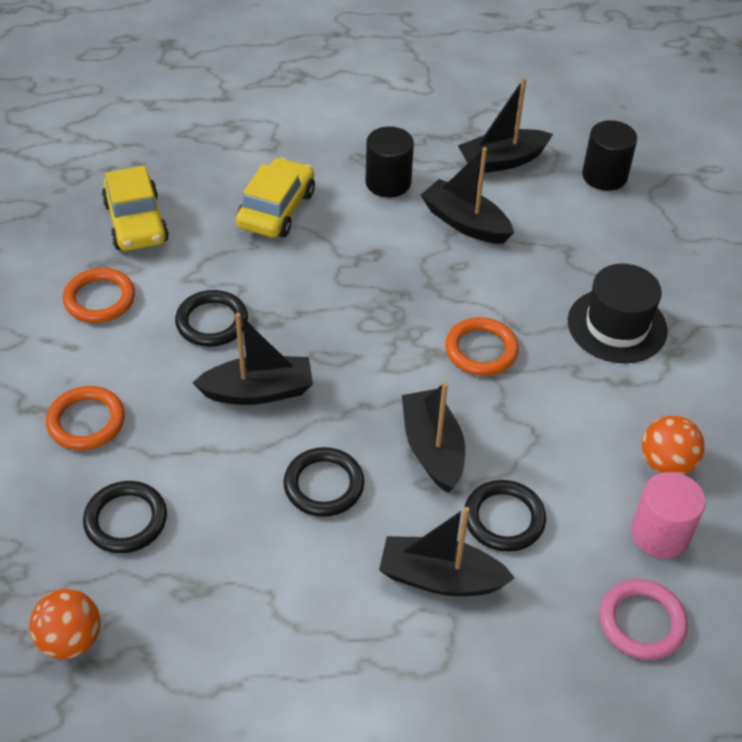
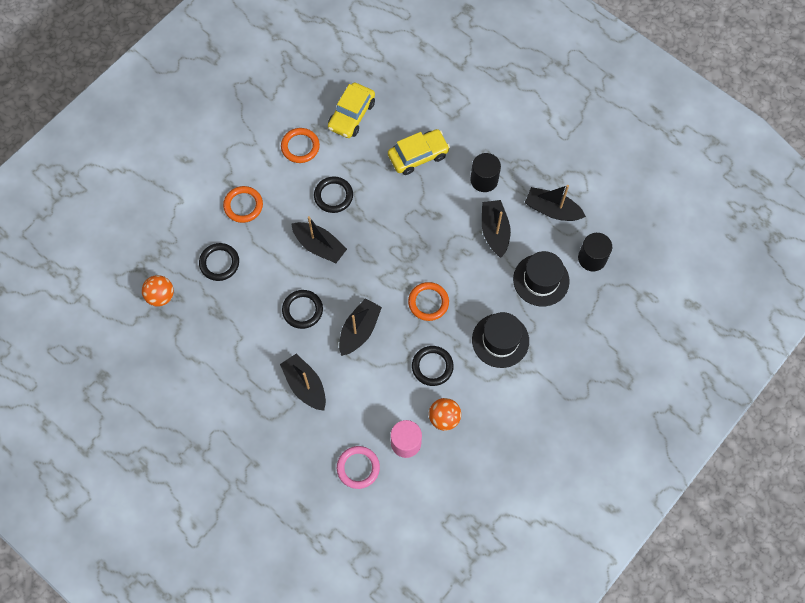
camera: 45 degrees right, 20 degrees up
black ring [465,480,546,552] -> black ring moved to [412,346,454,386]
none -> black hat [513,251,570,306]

